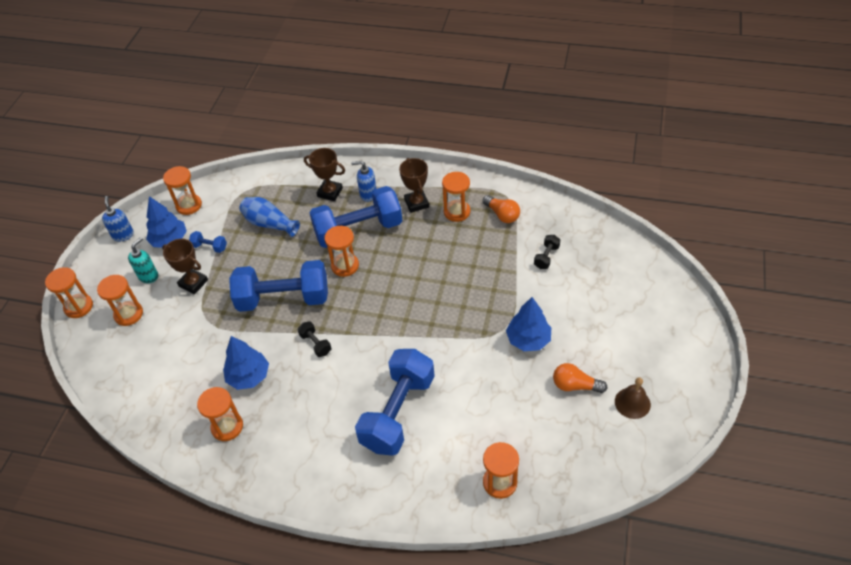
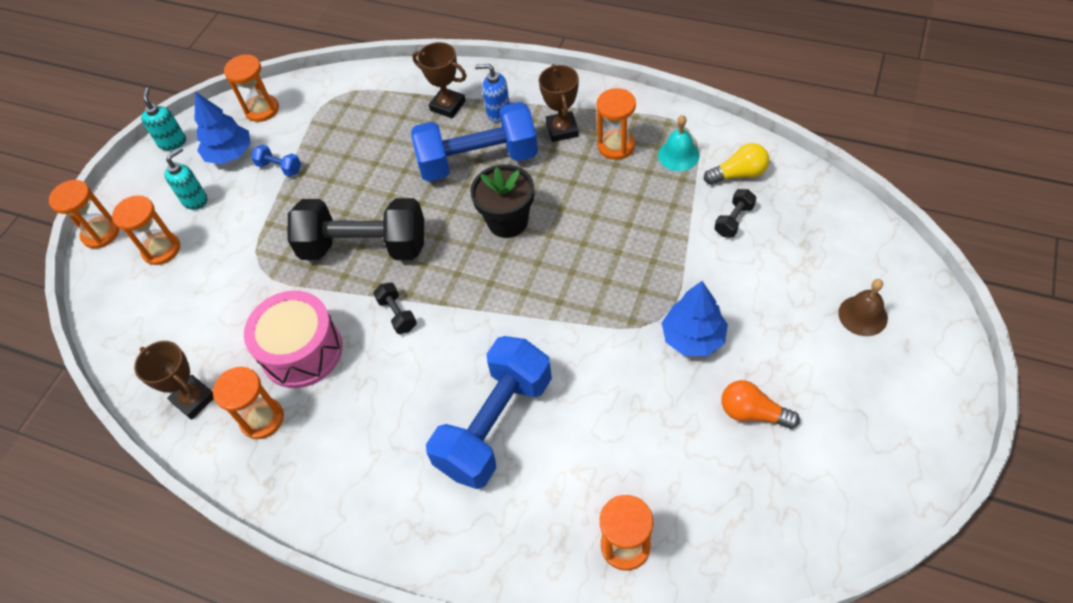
camera: 10 degrees right, 5 degrees up
blue soap dispenser [102,196,134,242] -> turquoise soap dispenser [141,88,186,151]
brown trophy [162,239,208,294] -> brown trophy moved to [134,341,214,420]
blue tree [223,336,269,390] -> pink drum [244,291,342,388]
blue dumbbell [229,260,328,312] -> black dumbbell [287,198,424,260]
blue vase [239,197,300,237] -> none
orange hourglass [324,226,359,277] -> none
orange light bulb [482,195,520,223] -> turquoise bell [658,115,700,171]
brown bell [615,377,651,419] -> brown bell moved to [838,279,888,336]
none -> black flower pot [470,164,534,238]
none -> yellow light bulb [704,143,769,185]

